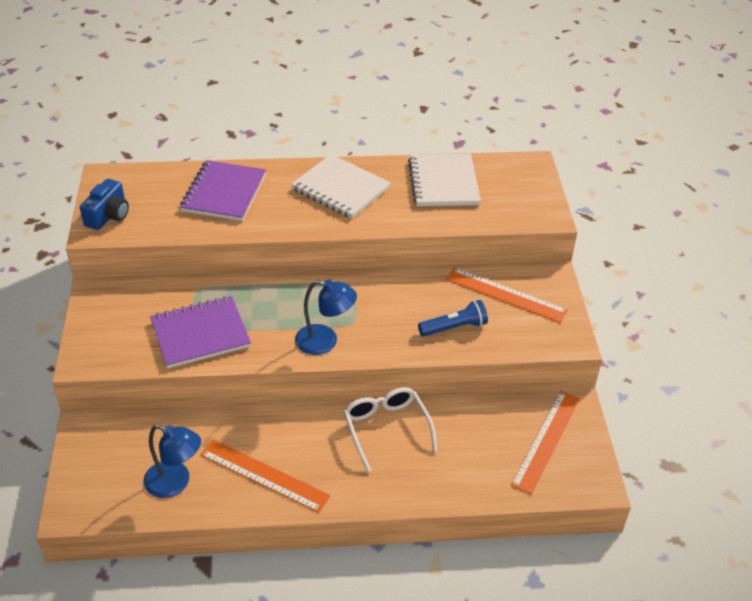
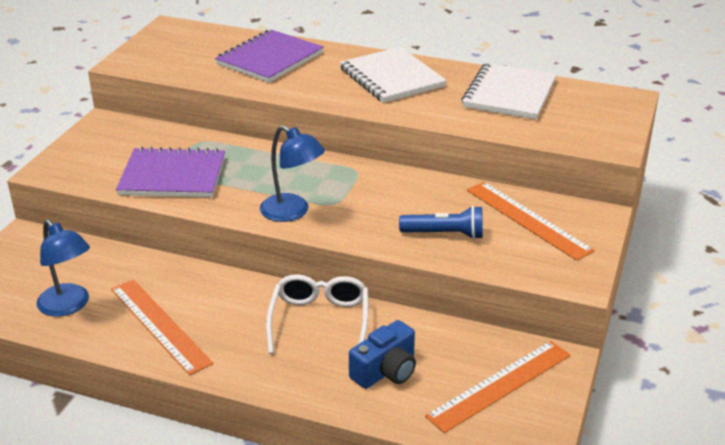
camera: 25 degrees right, 10 degrees down
blue camera [80,179,129,230] -> blue camera moved to [349,320,416,389]

